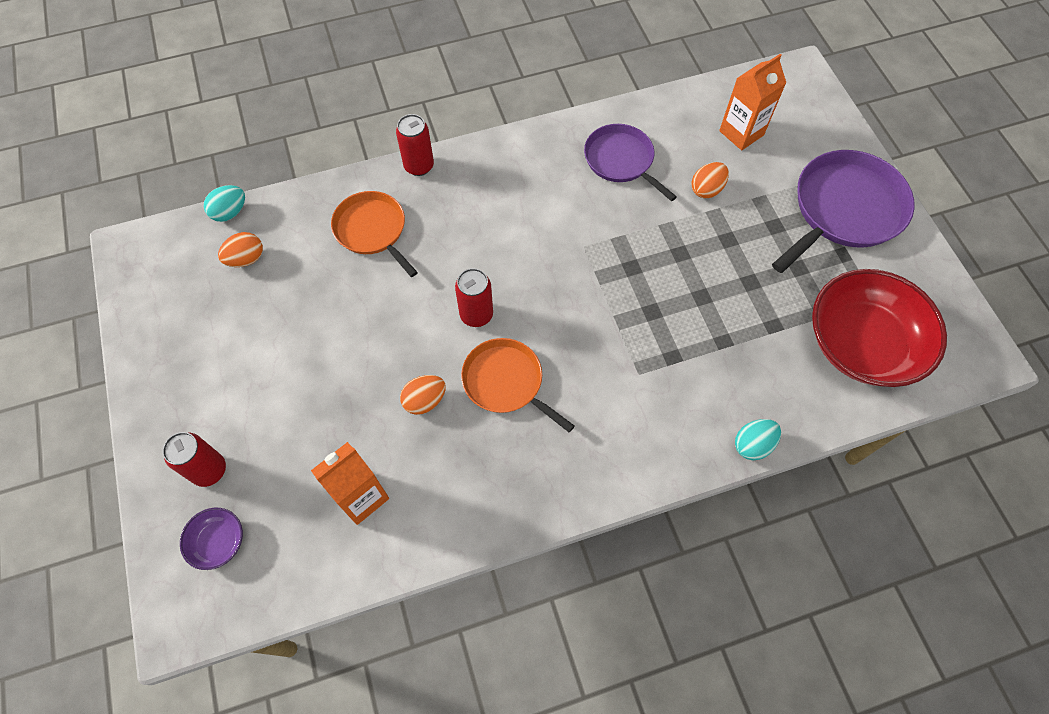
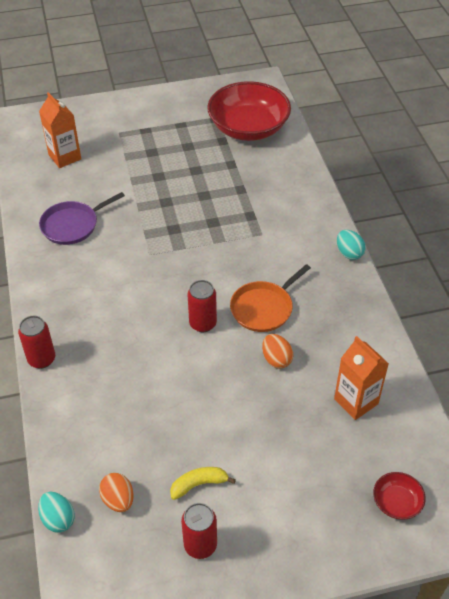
camera: 85 degrees left, 15 degrees down
red can [162,432,226,487] -> red can moved to [181,503,217,559]
purple bowl [180,508,243,570] -> red bowl [373,472,426,520]
orange pan [331,191,418,277] -> none
orange egg [691,162,729,199] -> none
turquoise egg [735,419,781,460] -> turquoise egg moved to [337,230,366,260]
purple pan [772,150,915,273] -> none
none -> yellow banana [170,467,236,500]

